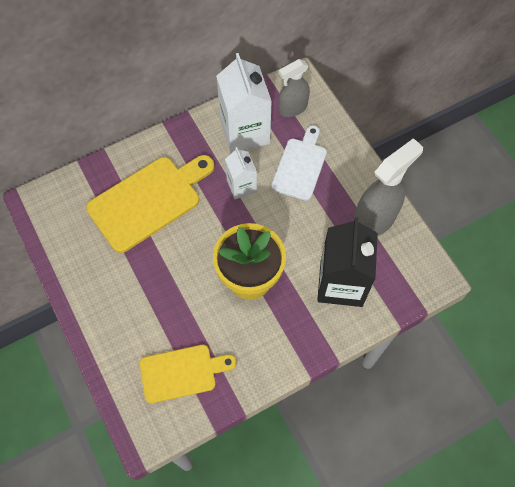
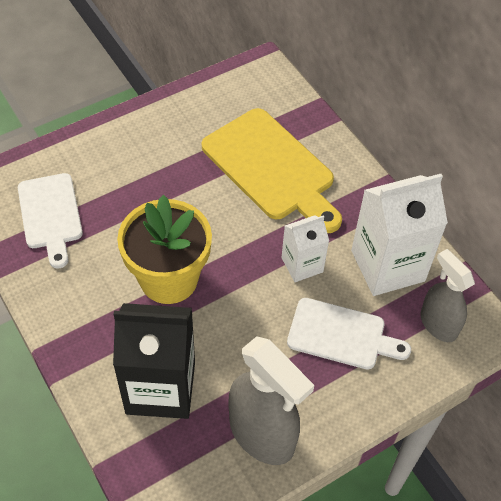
camera: 85 degrees right, 10 degrees down
yellow cutting board [140,345,236,403] -> white cutting board [18,173,83,268]

